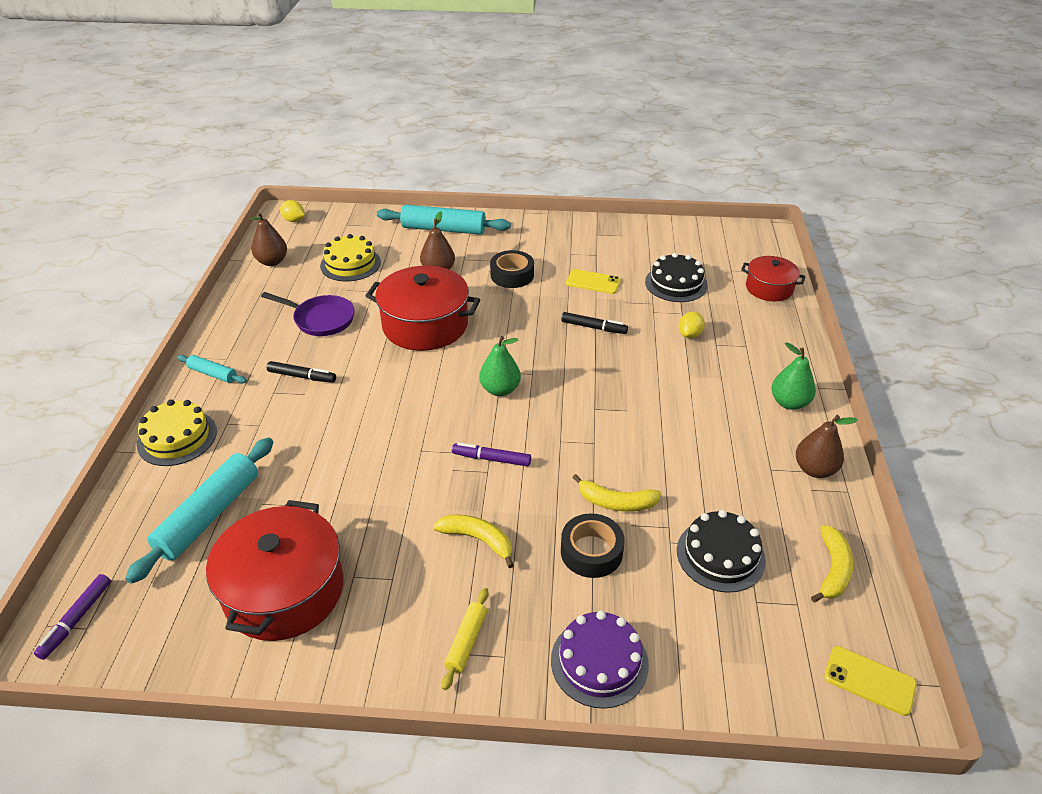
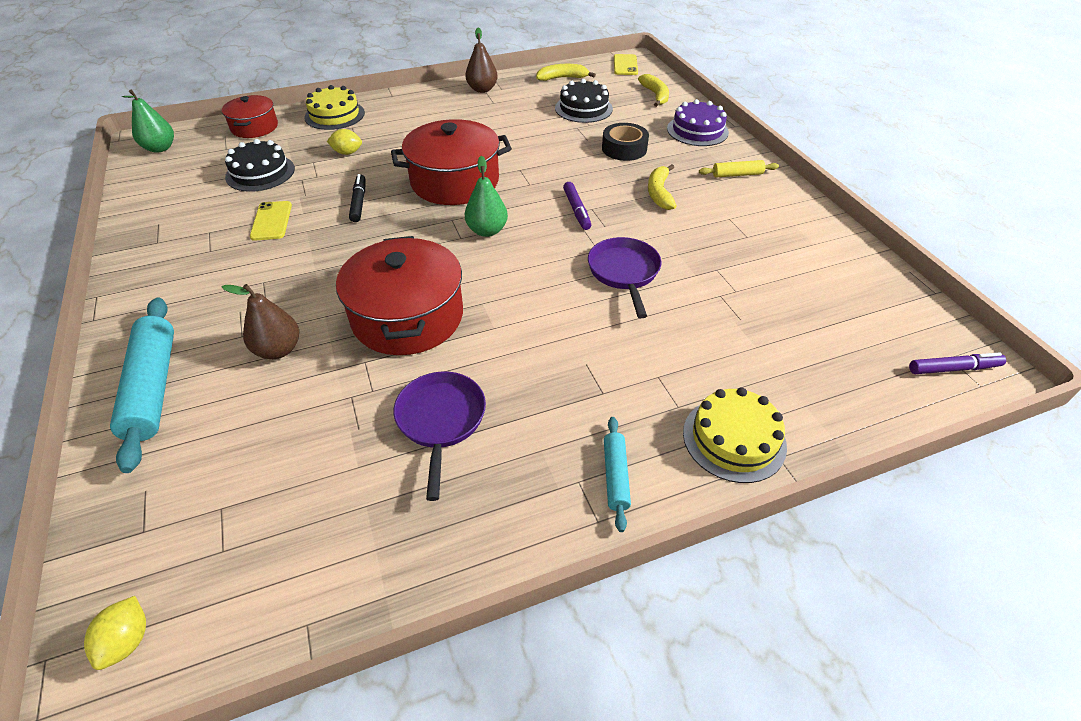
camera: 115 degrees left, 5 degrees up
turquoise rolling pin [125,437,273,584] -> none
red pot [206,500,344,641] -> red pot moved to [391,119,512,205]
brown pear [250,212,287,266] -> none
black marker [267,361,336,383] -> none
yellow cake [320,234,381,281] -> yellow cake moved to [304,85,365,130]
black tape [490,250,534,288] -> none
yellow banana [572,474,661,512] -> yellow banana moved to [638,74,669,107]
green pear [771,342,816,410] -> green pear moved to [122,90,174,153]
none -> purple pan [588,237,661,318]

